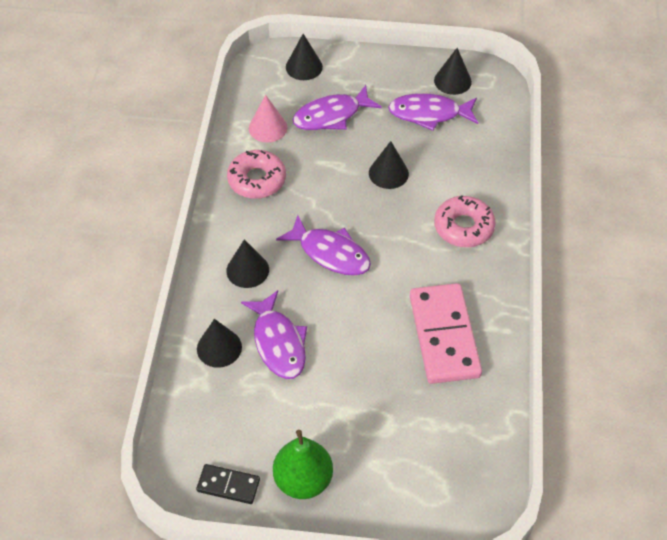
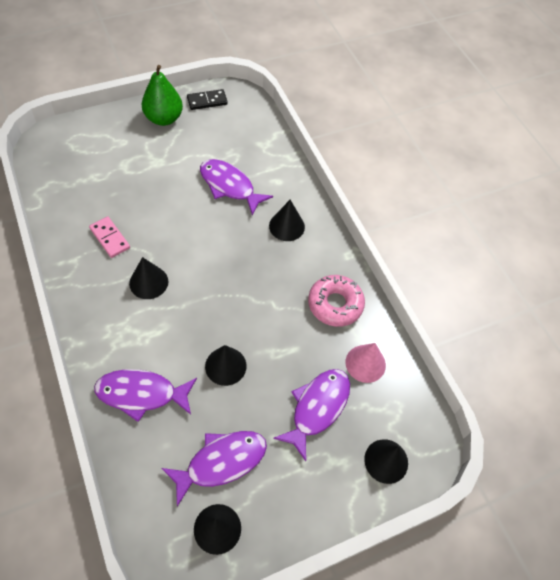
camera: 145 degrees right, 5 degrees up
black cone [197,319,242,368] -> black cone moved to [129,257,168,299]
purple fish [276,215,371,276] -> purple fish moved to [94,369,197,422]
pink domino [410,283,482,384] -> pink domino [89,217,130,258], size x0.50
pink donut [434,195,496,247] -> none

